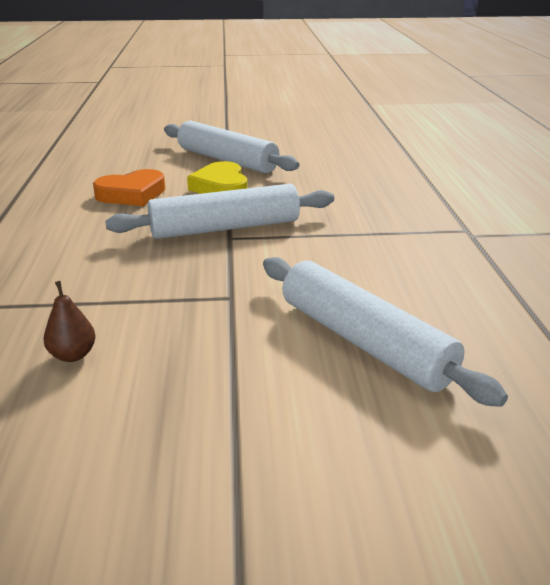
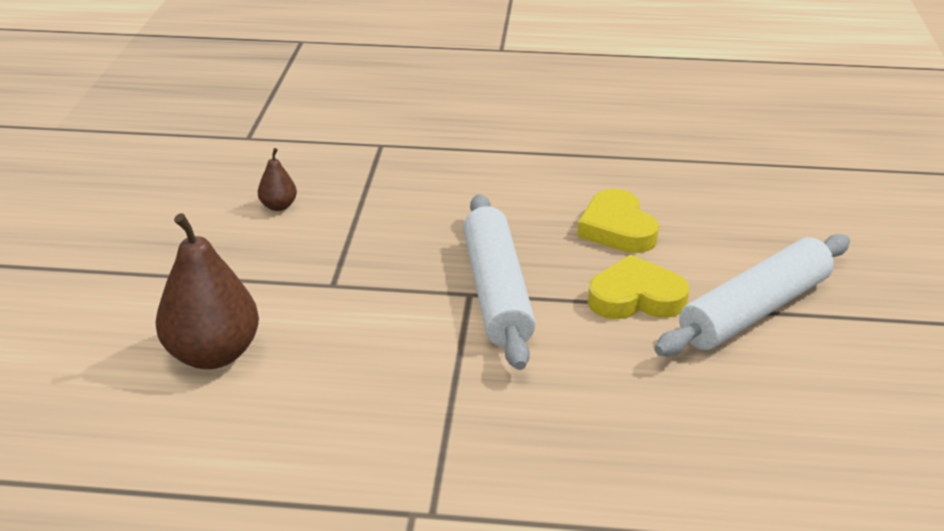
camera: 100 degrees right, 5 degrees up
orange heart [93,169,165,206] -> yellow heart [577,189,659,253]
white rolling pin [263,257,508,407] -> brown pear [156,213,259,369]

